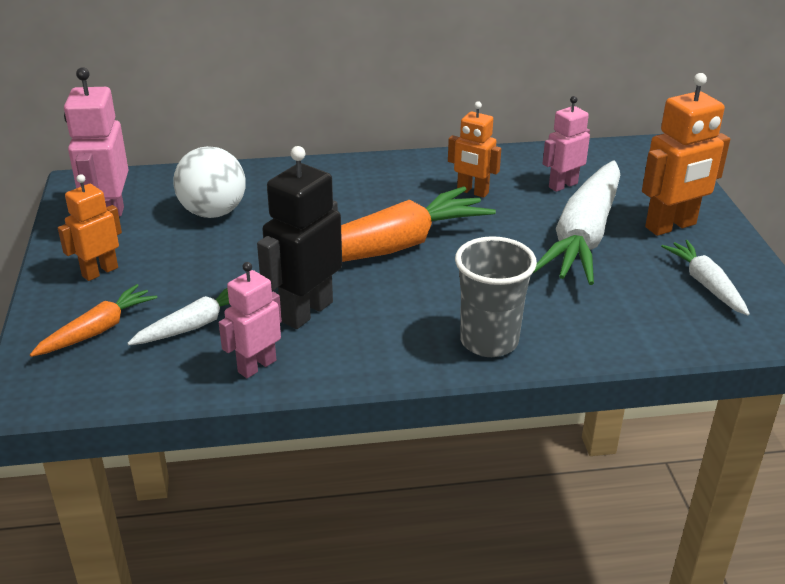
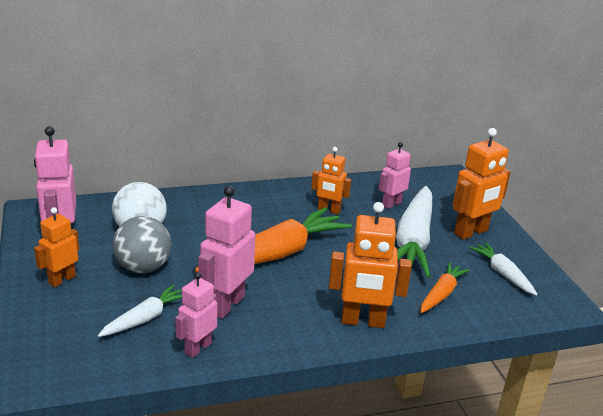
camera: 10 degrees left, 5 degrees down
orange carrot [30,284,158,357] -> orange carrot moved to [420,262,470,313]
black robot [257,146,342,329] -> pink robot [198,186,255,319]
grey cup [455,236,537,357] -> orange robot [329,202,412,328]
none -> grey ball [113,216,171,273]

